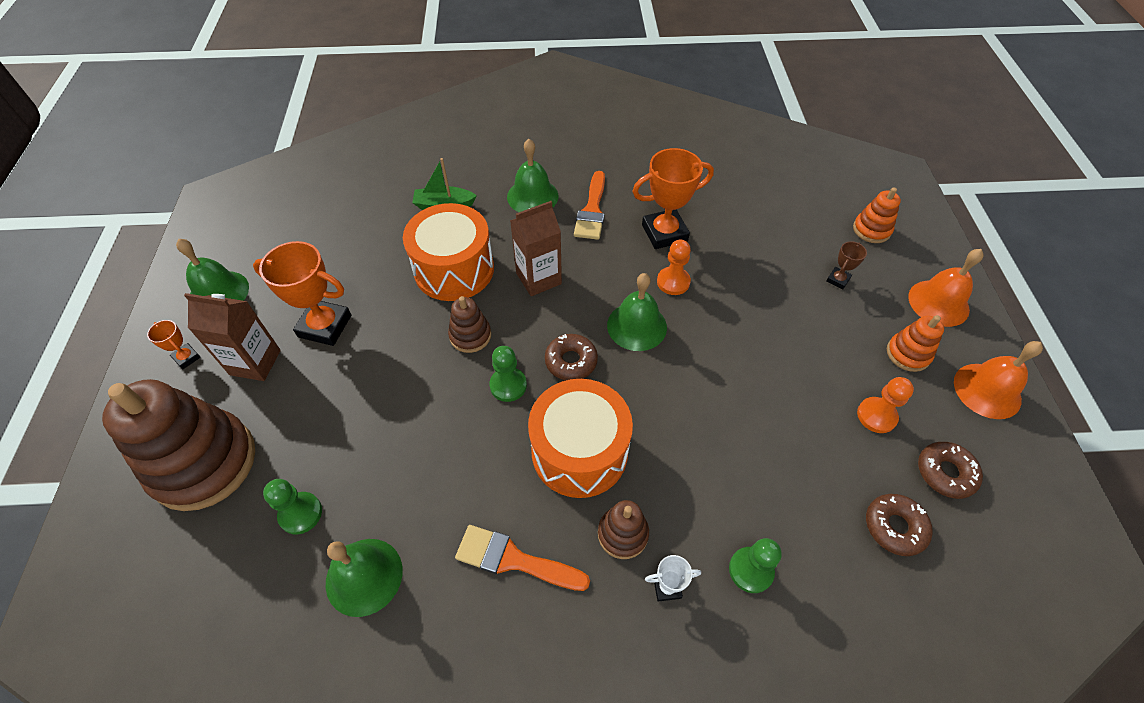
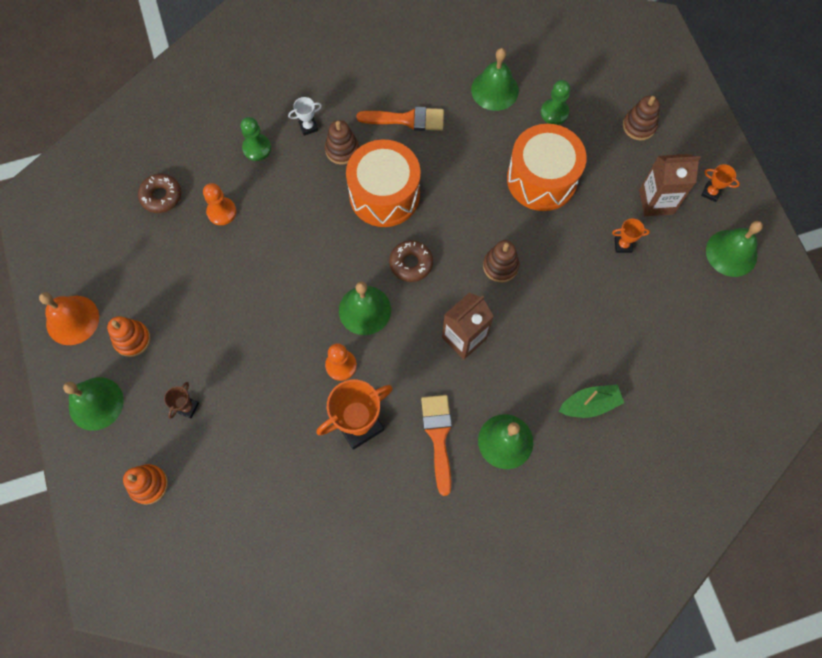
camera: 165 degrees right, 15 degrees up
brown stacking toy [102,379,255,511] -> brown stacking toy [623,96,660,140], size x0.47
orange trophy [253,241,351,346] -> orange trophy [612,218,650,253], size x0.48
orange drum [403,203,494,301] -> orange drum moved to [507,124,586,211]
green pawn [489,346,527,402] -> none
orange pawn [857,377,914,433] -> orange pawn moved to [203,183,237,225]
orange bell [908,249,984,327] -> green bell [63,377,124,431]
brown donut [918,442,983,499] -> none

